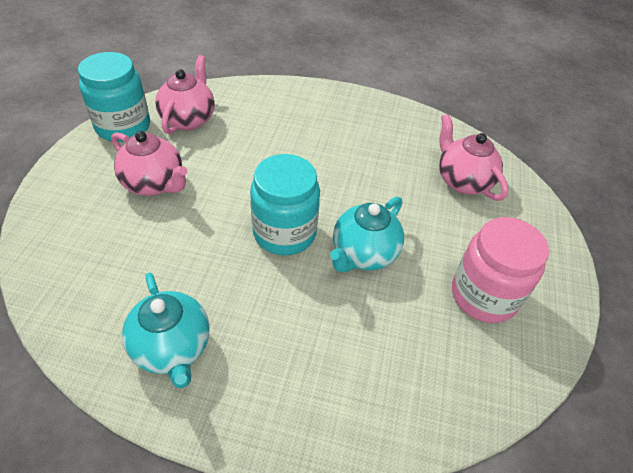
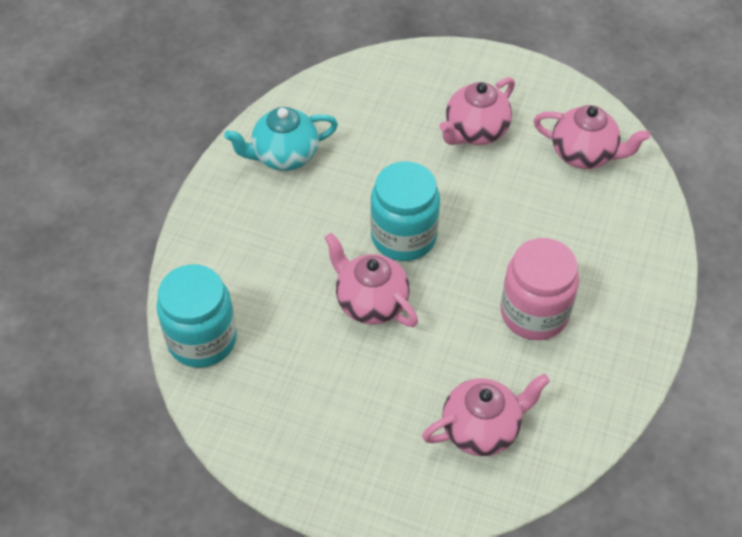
camera: 100 degrees right, 5 degrees up
turquoise jar [78,52,150,142] -> turquoise jar moved to [157,264,237,368]
turquoise teapot [330,196,404,272] -> pink teapot [324,233,418,327]
pink jar [452,217,549,323] -> pink jar moved to [501,238,579,340]

